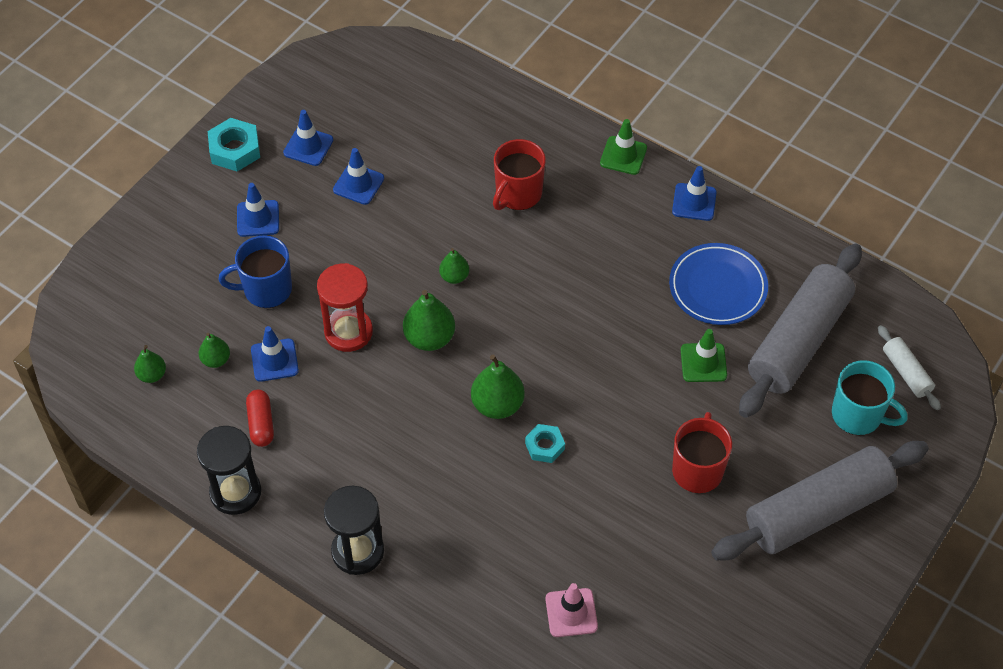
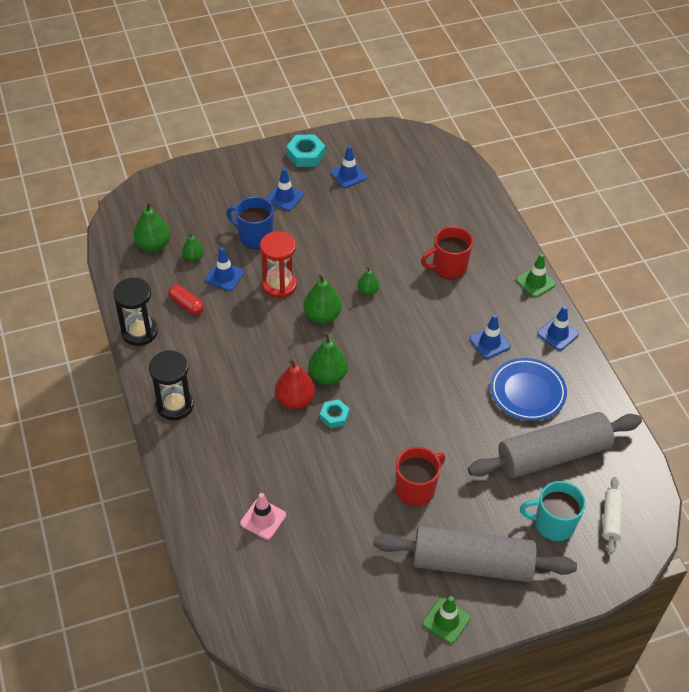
camera: 35 degrees right, 5 degrees down
green pear [134,345,166,383] -> green pear [133,201,170,252], size x1.70
red capsule [246,390,274,447] -> red capsule turned 75 degrees counterclockwise [168,284,204,315]
blue traffic cone [333,148,384,205] -> blue traffic cone moved to [470,314,511,359]
green traffic cone [681,329,727,382] -> green traffic cone moved to [422,596,471,644]
turquoise mug [832,360,908,435] -> turquoise mug turned 120 degrees clockwise [520,481,586,541]
none -> red pear [275,358,315,409]

